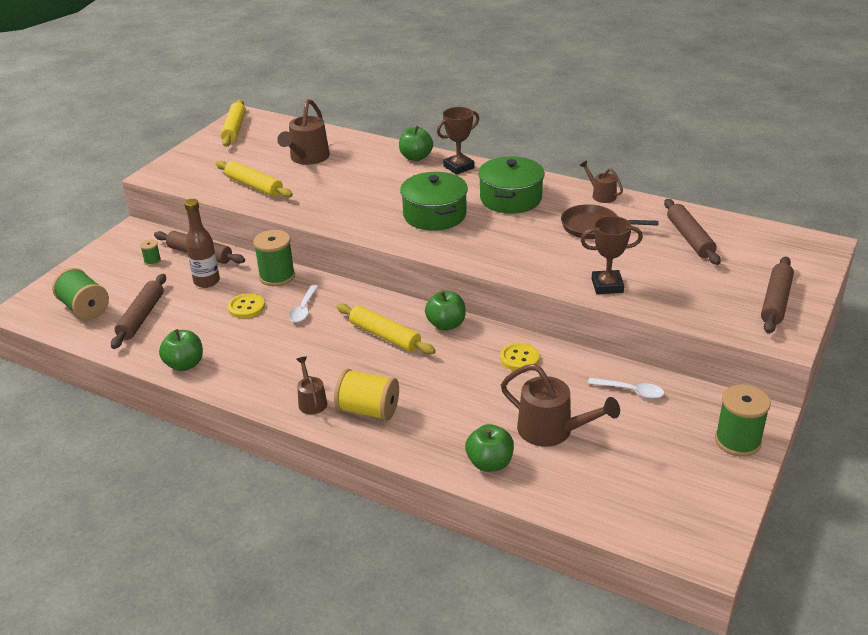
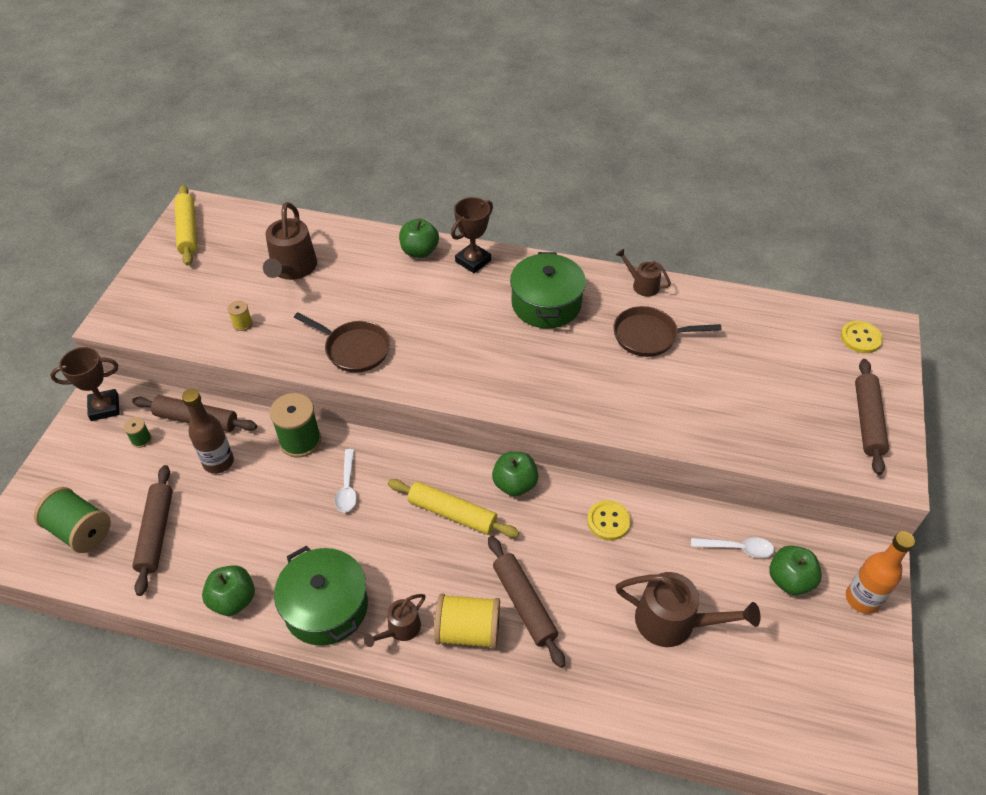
camera: 15 degrees left, 15 degrees up
yellow rolling pin [216,161,293,198] -> yellow spool [228,301,253,331]
yellow button [228,293,265,318] -> yellow button moved to [841,321,883,353]
brown watering can [296,356,327,414] -> brown watering can turned 105 degrees counterclockwise [364,594,426,647]
green pot [400,172,468,231] -> green pot moved to [274,545,368,646]
green apple [465,424,514,472] -> green apple moved to [769,546,822,595]
brown trophy [580,216,643,294] -> brown trophy moved to [50,347,119,421]
brown rolling pin [664,199,720,265] -> brown rolling pin moved to [488,536,565,668]
green spool [715,384,771,457] -> orange bottle [846,531,915,614]
none -> brown pan [294,312,390,373]

